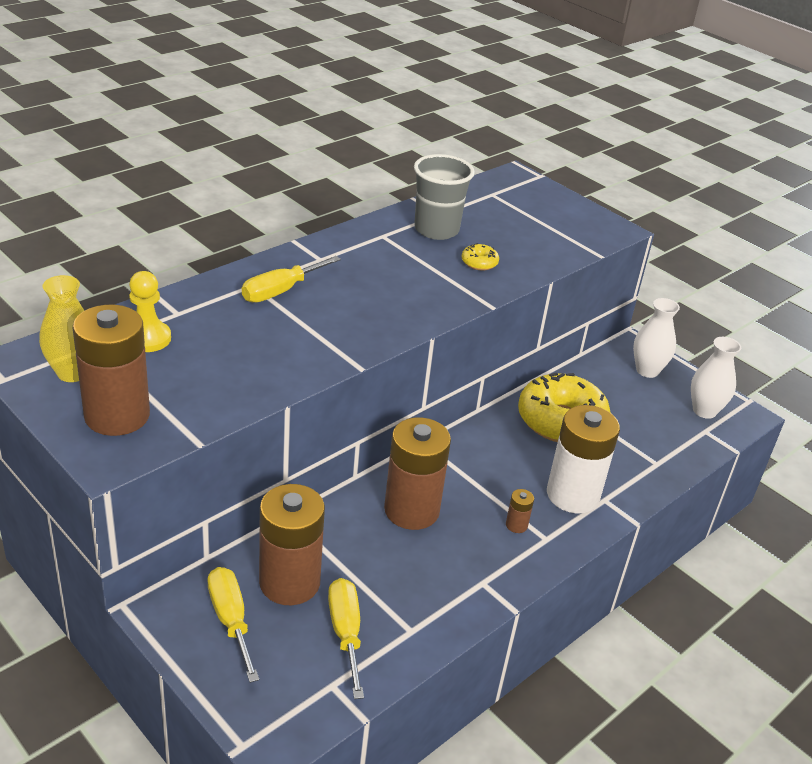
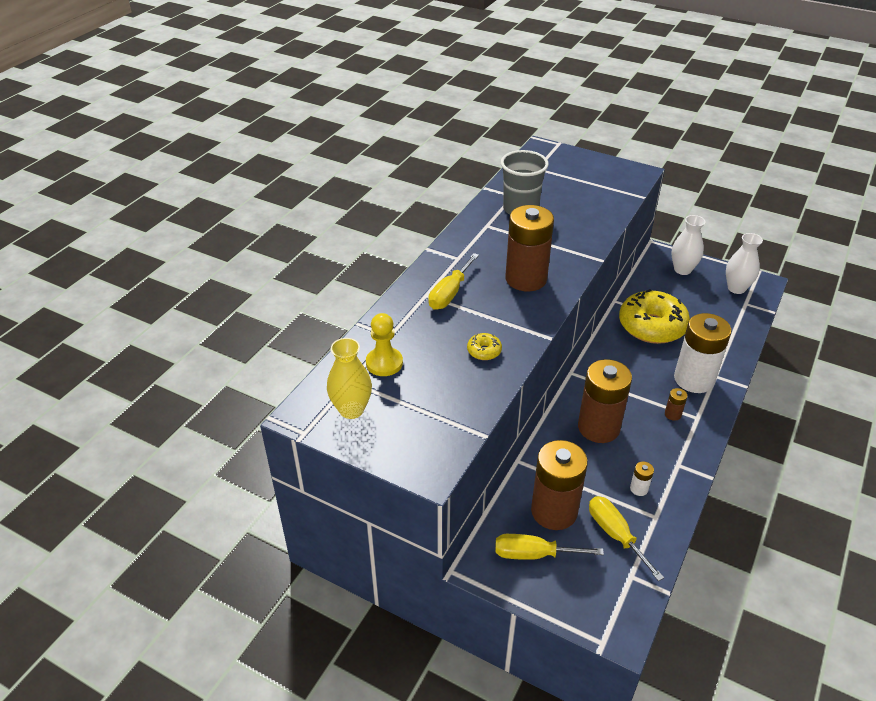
camera: 15 degrees left, 5 degrees up
brown battery [73,305,150,436] -> brown battery moved to [505,205,554,291]
yellow screwdriver [207,567,259,683] -> yellow screwdriver turned 45 degrees counterclockwise [495,534,604,560]
yellow donut [462,243,499,271] -> yellow donut moved to [467,333,502,360]
none -> white battery [630,461,654,496]

